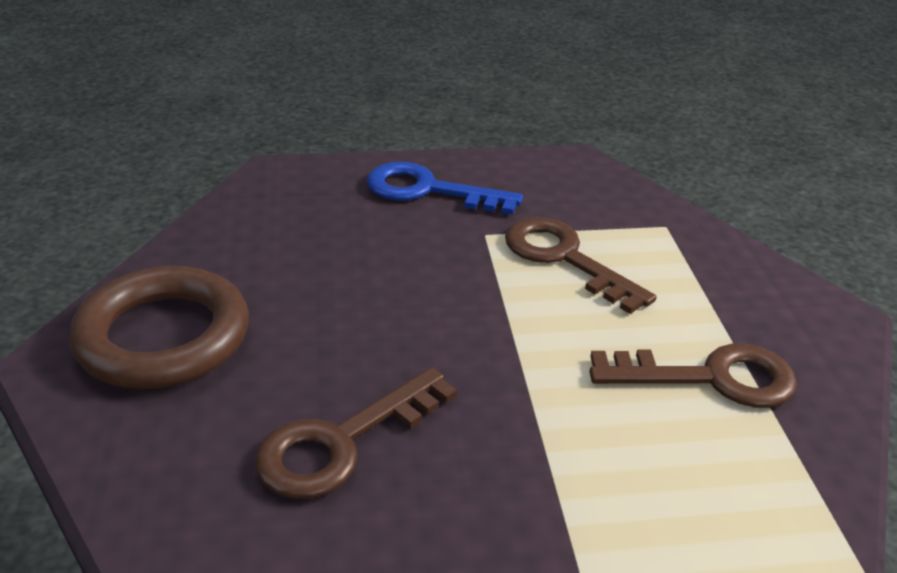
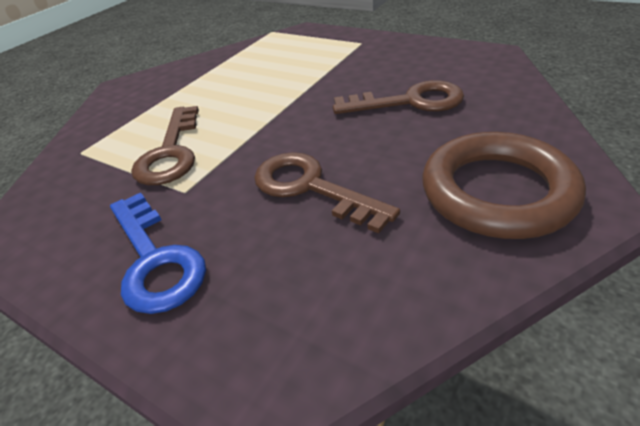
camera: 135 degrees left, 5 degrees up
brown key [589,344,797,408] -> brown key moved to [254,152,400,234]

